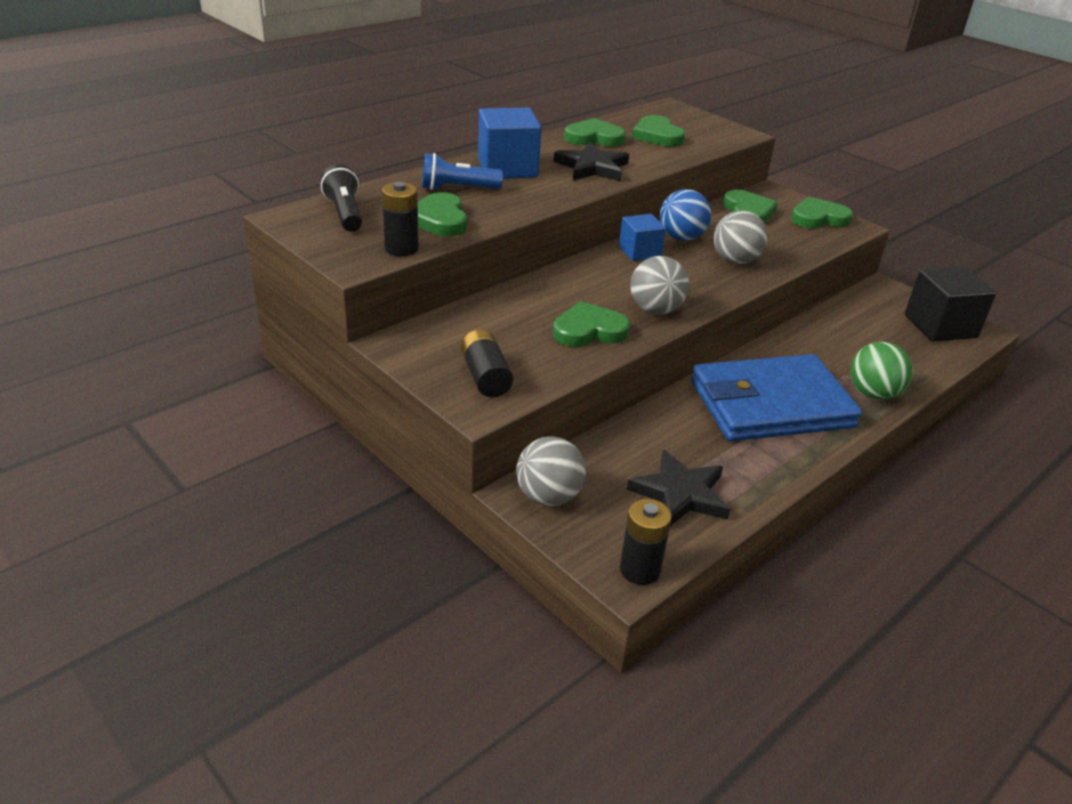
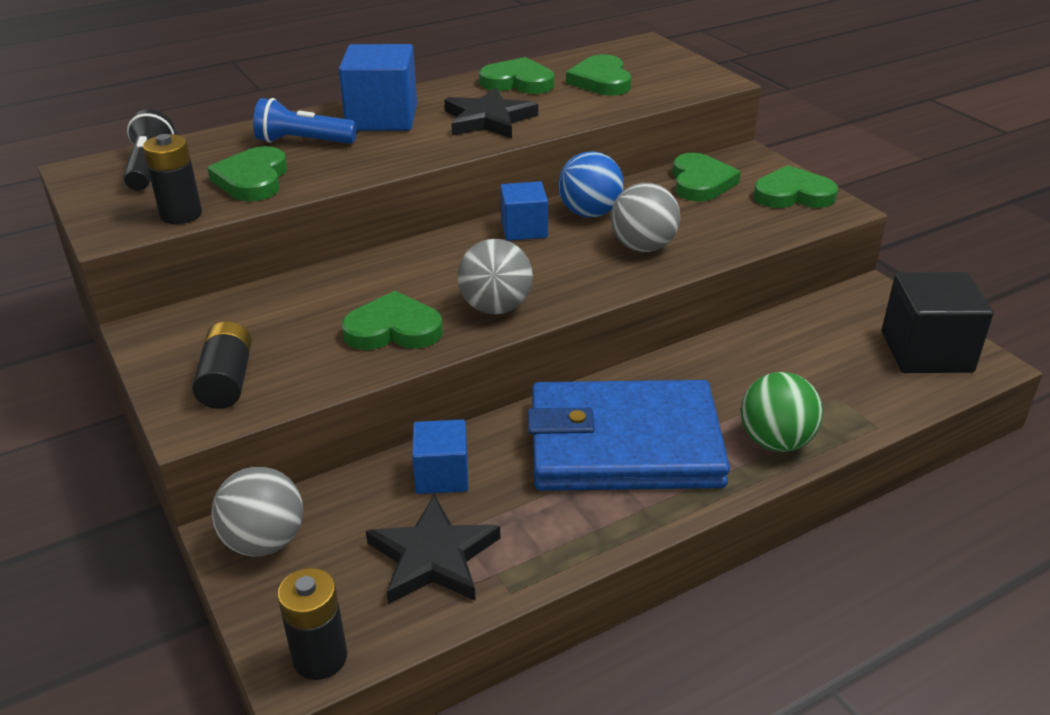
camera: 15 degrees right, 0 degrees up
none -> blue cube [412,419,468,494]

